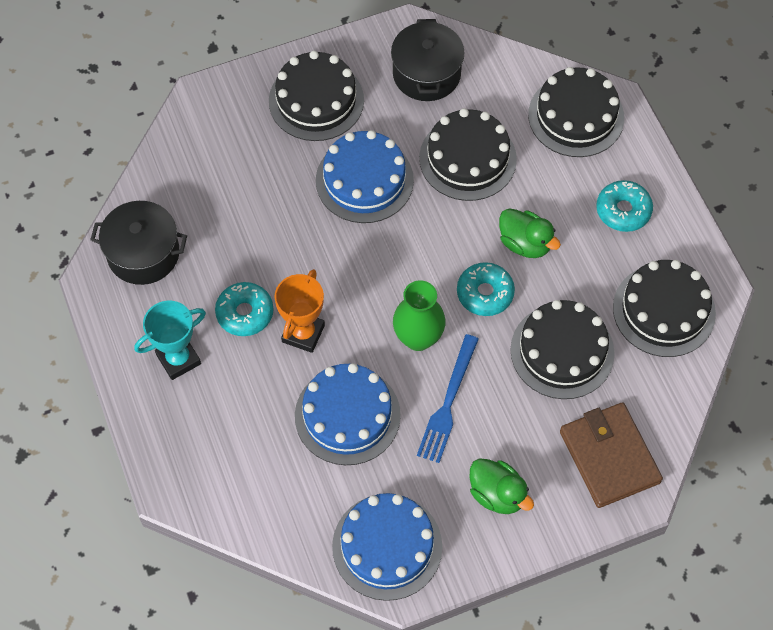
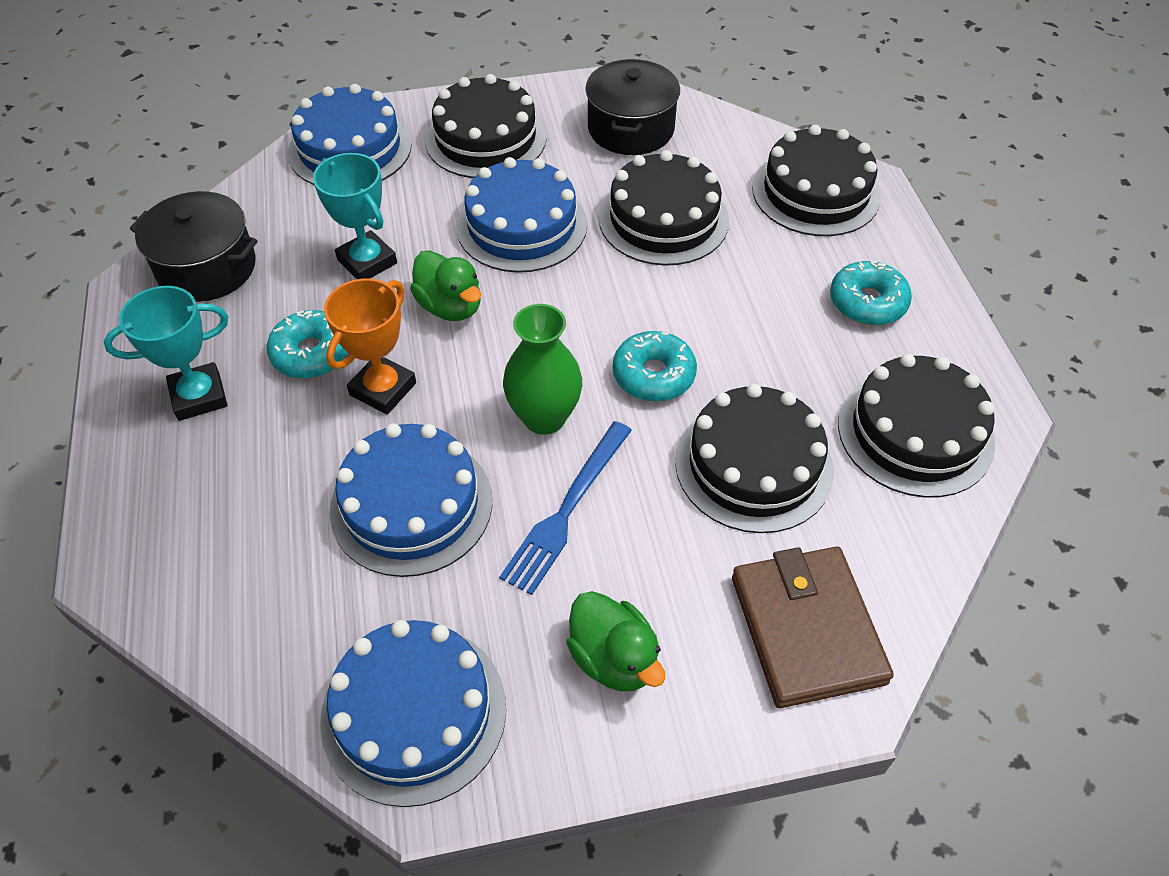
camera: 10 degrees right, 10 degrees down
green duck [499,208,561,258] -> green duck moved to [410,250,481,321]
none -> blue cake [288,84,412,185]
none -> turquoise trophy [313,153,397,279]

